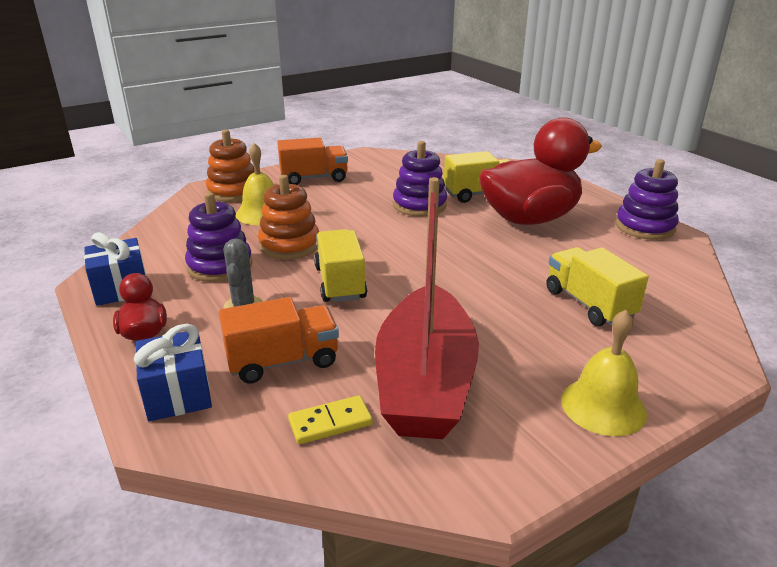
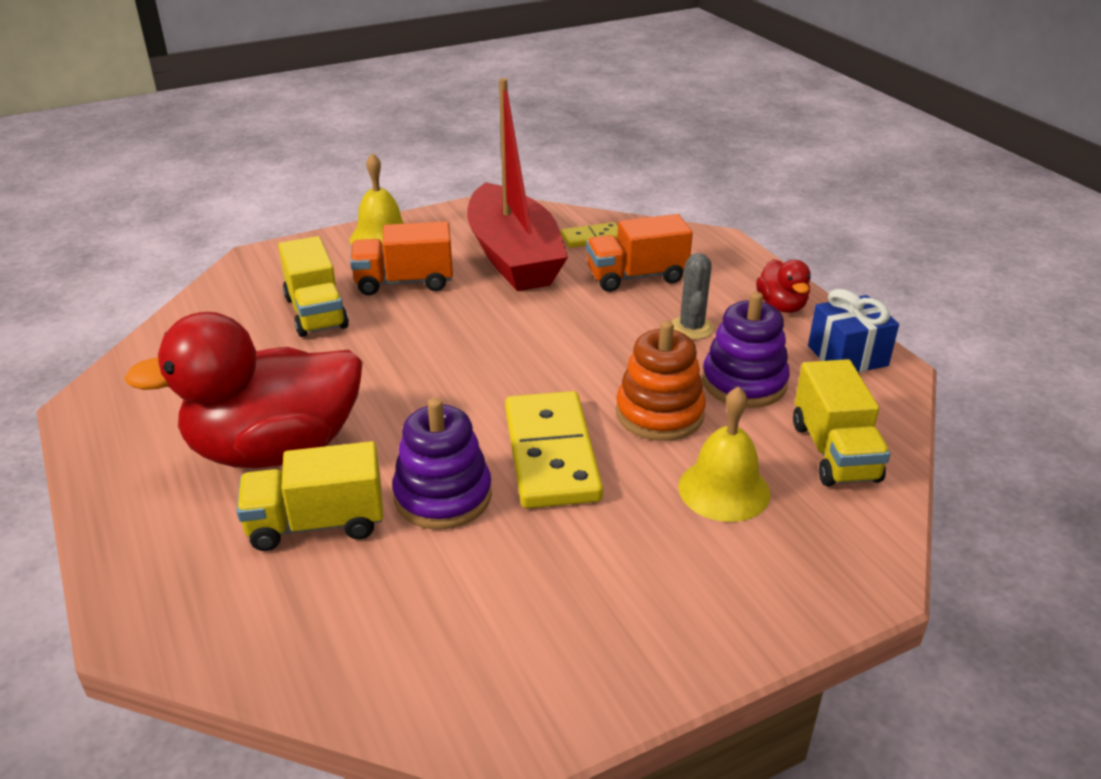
camera: 175 degrees left, 5 degrees up
blue gift [134,324,212,421] -> none
orange stacking toy [206,130,255,202] -> none
orange truck [277,138,348,185] -> orange truck moved to [350,221,453,296]
yellow truck [314,229,367,302] -> yellow truck moved to [793,359,891,486]
red boat [375,177,479,439] -> red boat turned 150 degrees clockwise [467,78,568,291]
purple stacking toy [616,159,679,240] -> none
none -> yellow domino [505,391,603,508]

